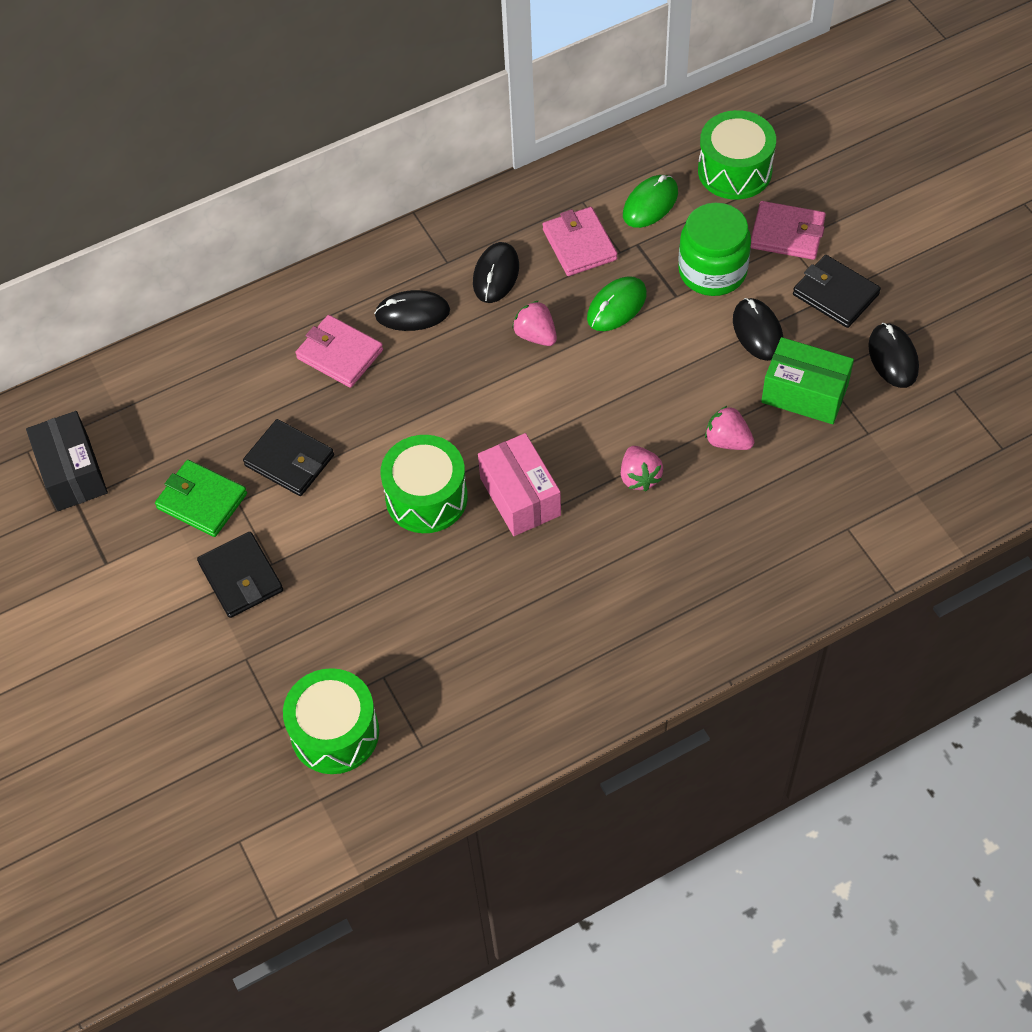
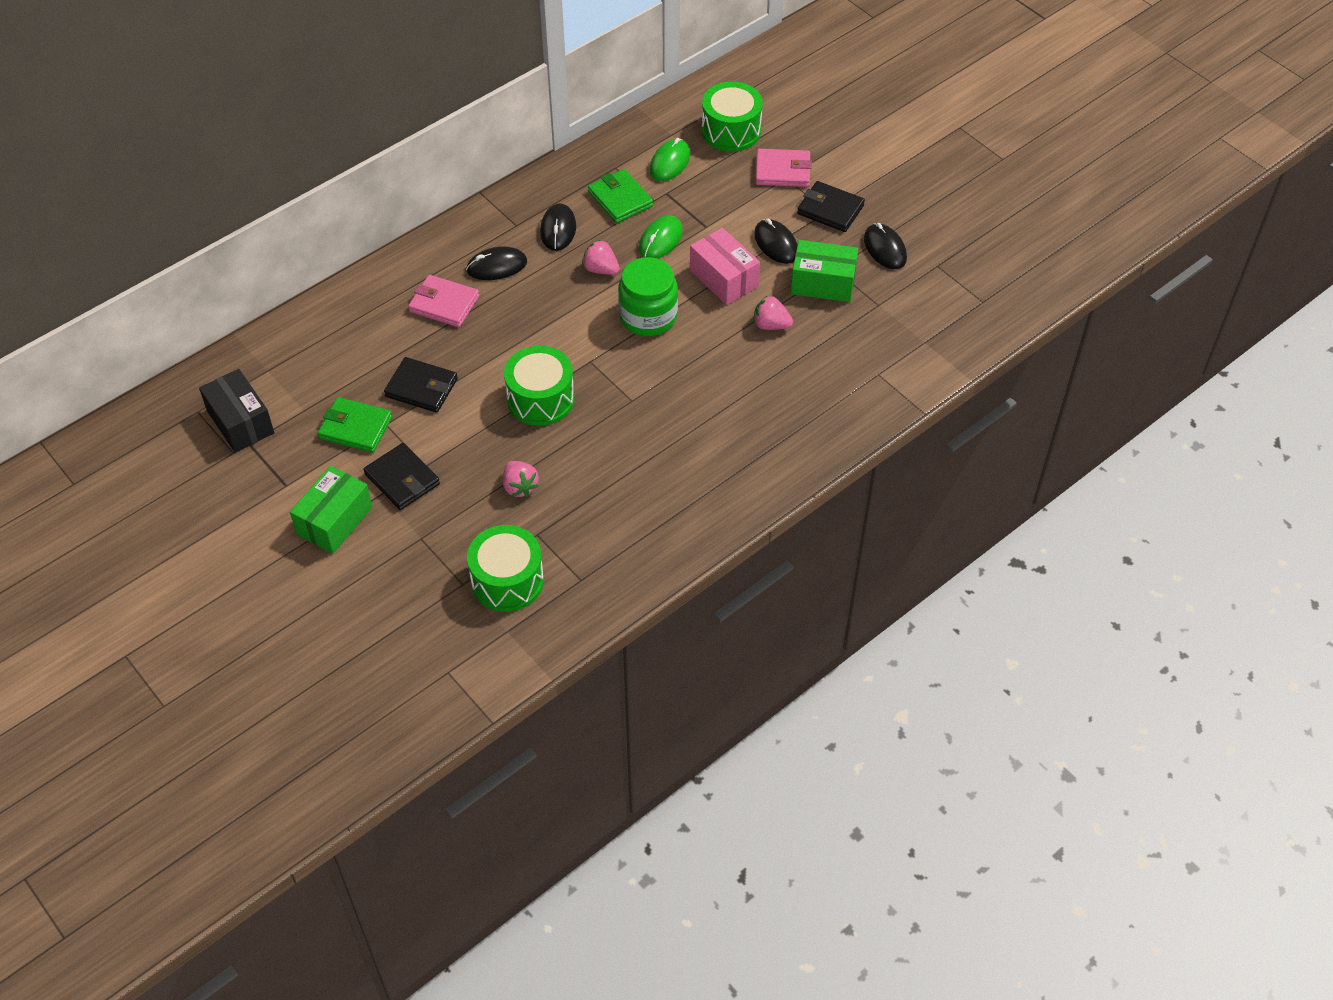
camera: 15 degrees left, 5 degrees down
pink box [478,433,561,536] -> pink box moved to [690,228,760,305]
pink wallet [542,207,617,276] -> green wallet [588,169,653,223]
pink strawberry [621,446,663,491] -> pink strawberry moved to [503,461,539,497]
green jar [678,203,751,296] -> green jar moved to [618,257,678,336]
none -> green box [290,466,372,554]

